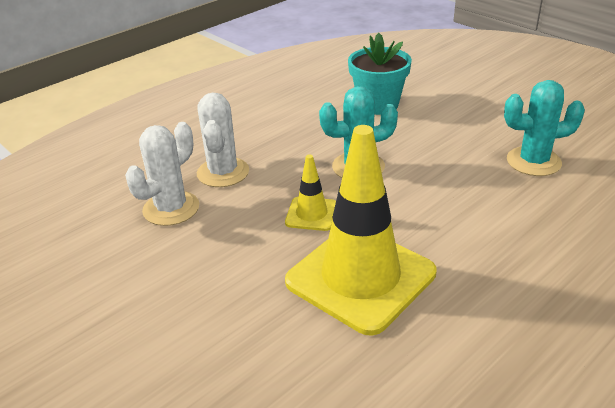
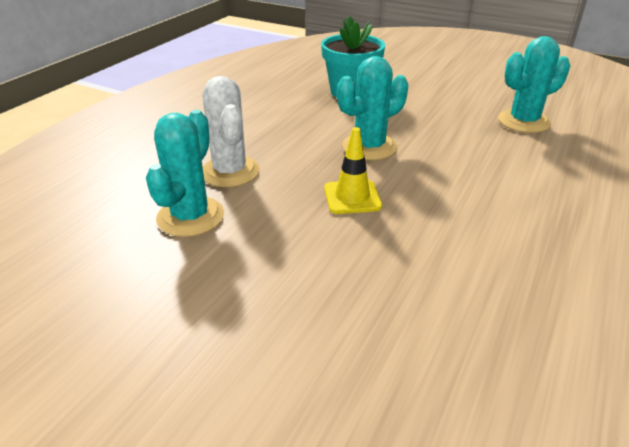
camera: 20 degrees left, 0 degrees up
white cactus [125,122,199,226] -> turquoise cactus [146,110,224,237]
yellow traffic cone [285,125,437,336] -> none

